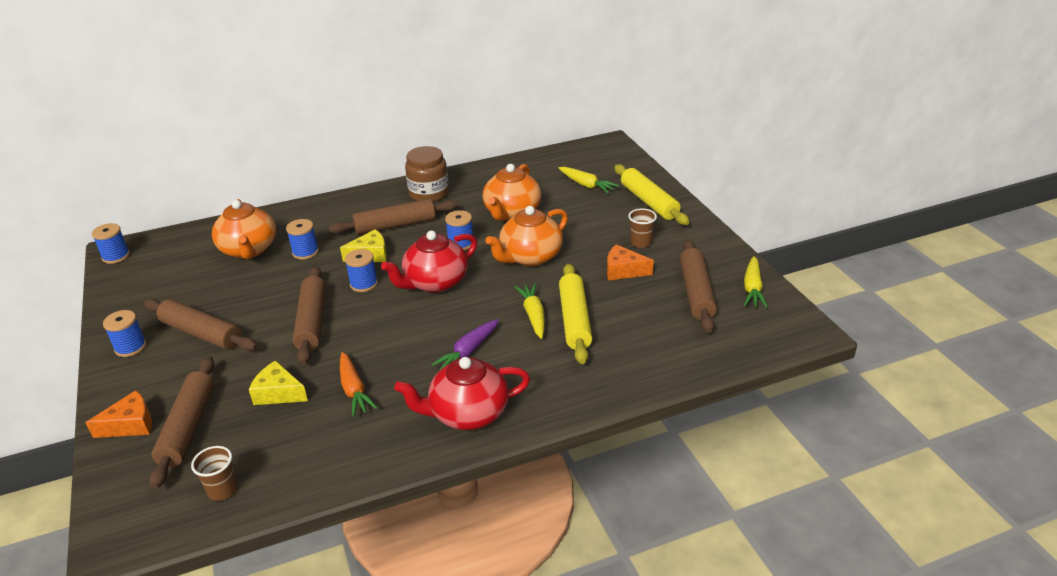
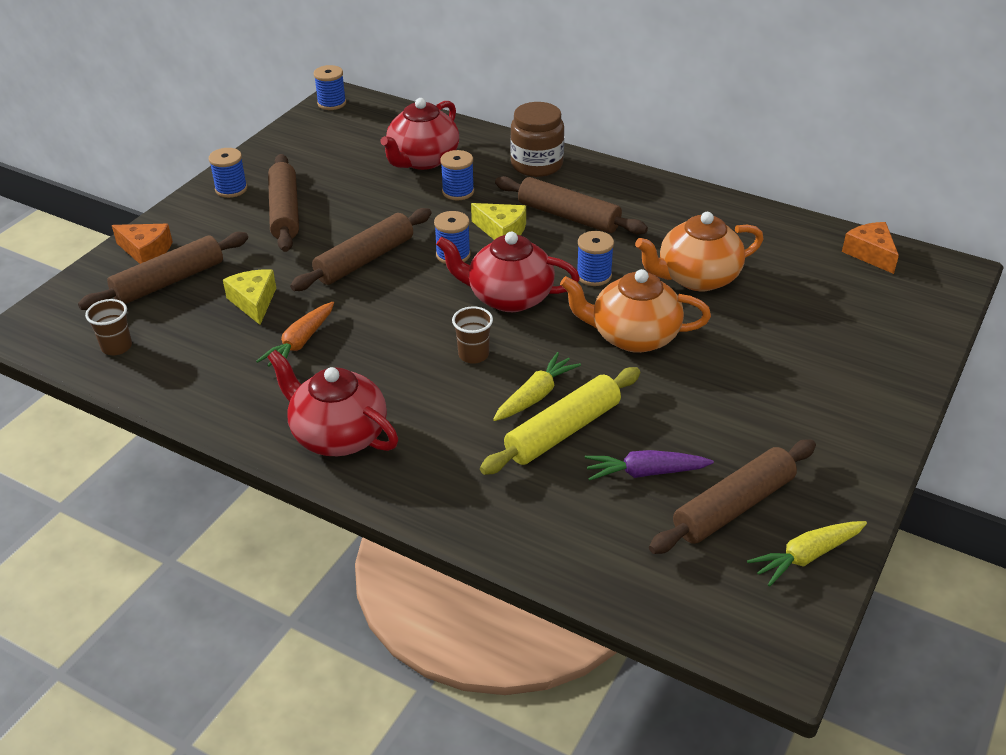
camera: 50 degrees right, 5 degrees up
orange teapot [212,199,276,259] -> red teapot [380,98,459,170]
brown jar [405,146,449,202] -> brown jar moved to [510,102,564,177]
purple carrot [431,319,499,370] -> purple carrot moved to [585,450,714,481]
yellow carrot [559,167,619,193] -> none
orange cheese [607,244,654,280] -> orange cheese moved to [842,222,899,274]
yellow rolling pin [614,164,689,225] -> none
brown cup [628,208,657,248] -> brown cup moved to [452,306,493,364]

